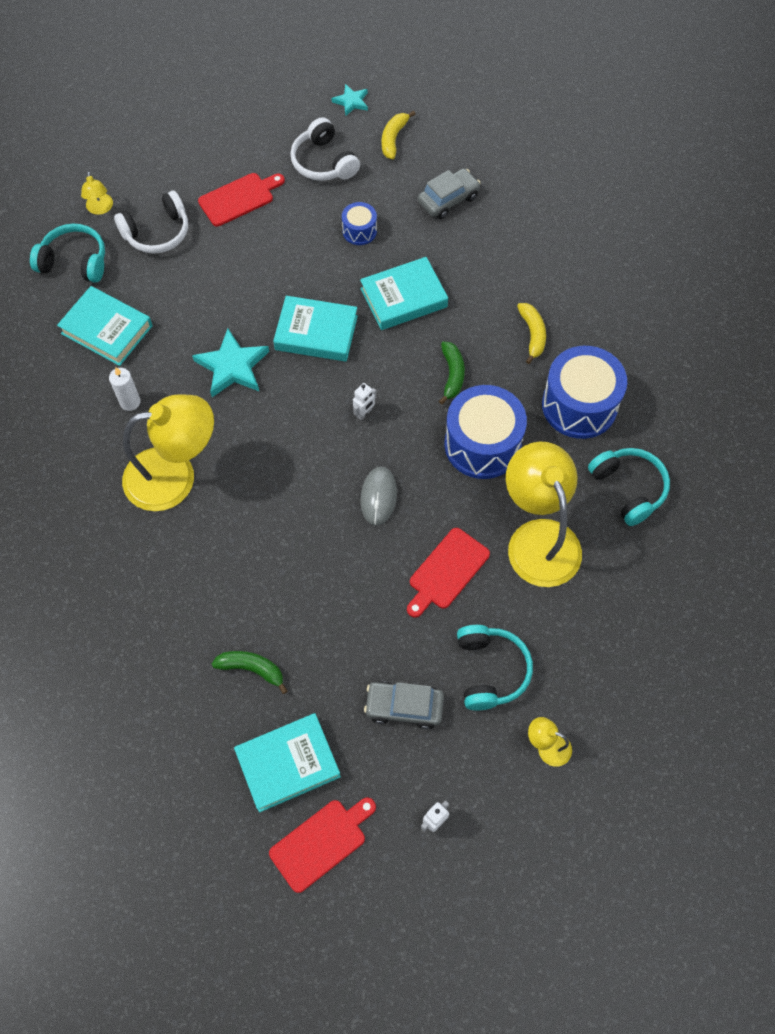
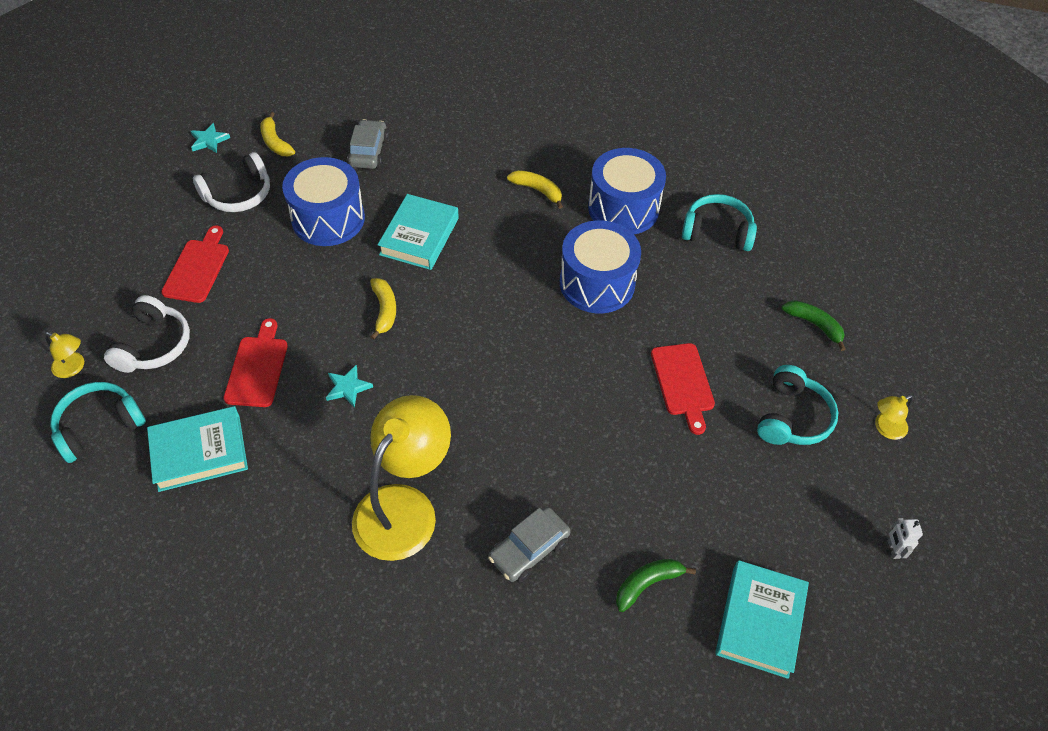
camera: 50 degrees left, 10 degrees down
white candle [109,367,141,411] -> none
turquoise star [192,329,269,397] -> turquoise star [326,365,373,408], size x0.56
red cutting board [269,798,376,893] -> red cutting board moved to [223,318,288,407]
turquoise book [273,296,358,362] -> yellow banana [370,278,396,340]
white headphones [290,117,360,181] -> white headphones turned 45 degrees counterclockwise [193,152,270,212]
blue drum [342,202,377,245] -> blue drum [282,157,365,246], size x2.02
white robot [353,383,376,420] -> none
grey mouse [360,467,397,526] -> none
grey car [364,681,444,729] -> grey car moved to [488,507,571,583]
green banana [439,341,465,404] -> green banana moved to [782,300,846,351]
turquoise headphones [457,625,533,711] -> turquoise headphones turned 75 degrees clockwise [757,365,838,445]
yellow lamp [506,442,582,587] -> none

